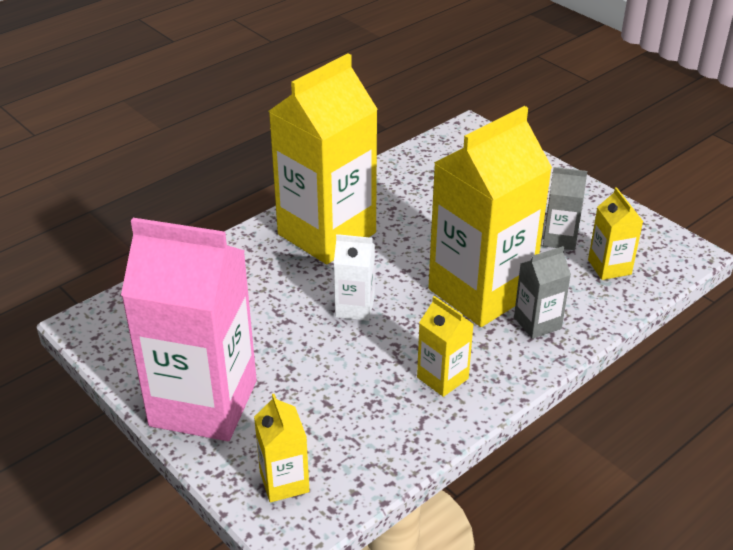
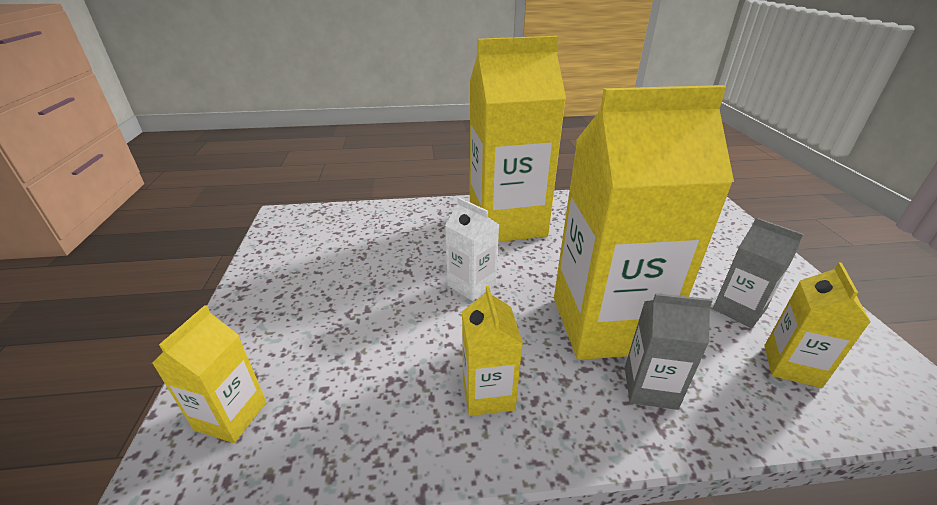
camera: 35 degrees right, 5 degrees down
pink carton [121,218,257,441] -> none

